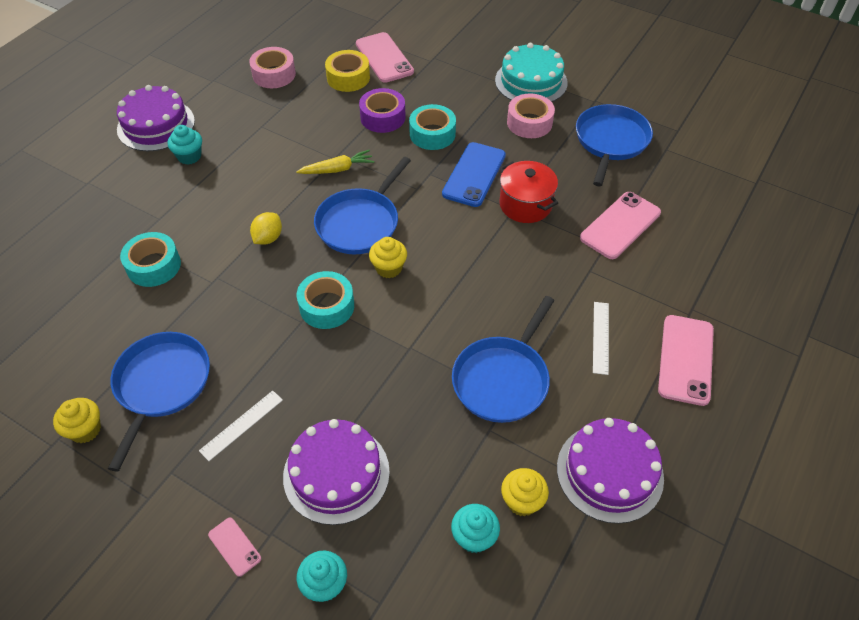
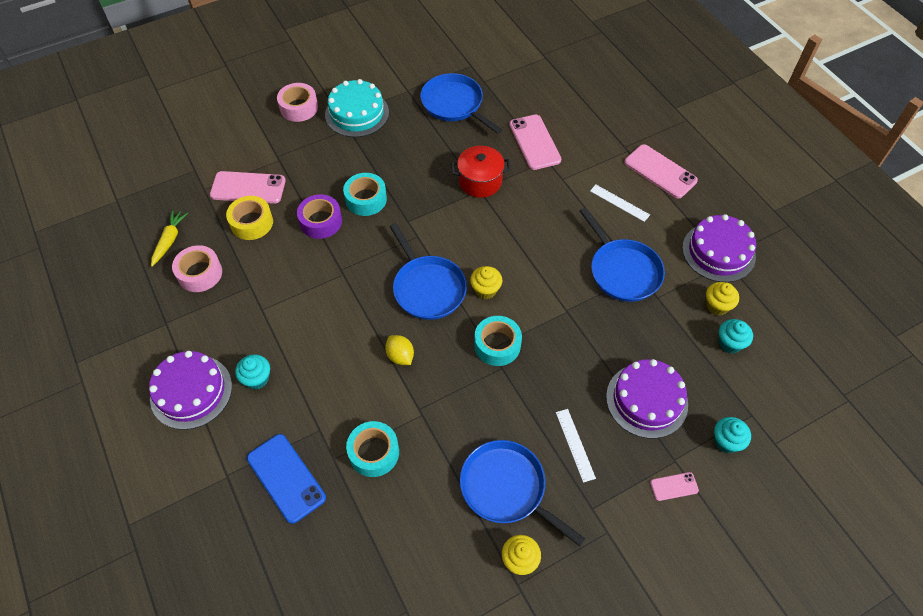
camera: 60 degrees left, 5 degrees up
yellow carrot [296,150,374,174] -> yellow carrot moved to [151,210,188,267]
blue phone [442,142,506,207] -> blue phone moved to [247,434,326,524]
pink tape [507,93,555,138] -> pink tape moved to [277,83,318,122]

